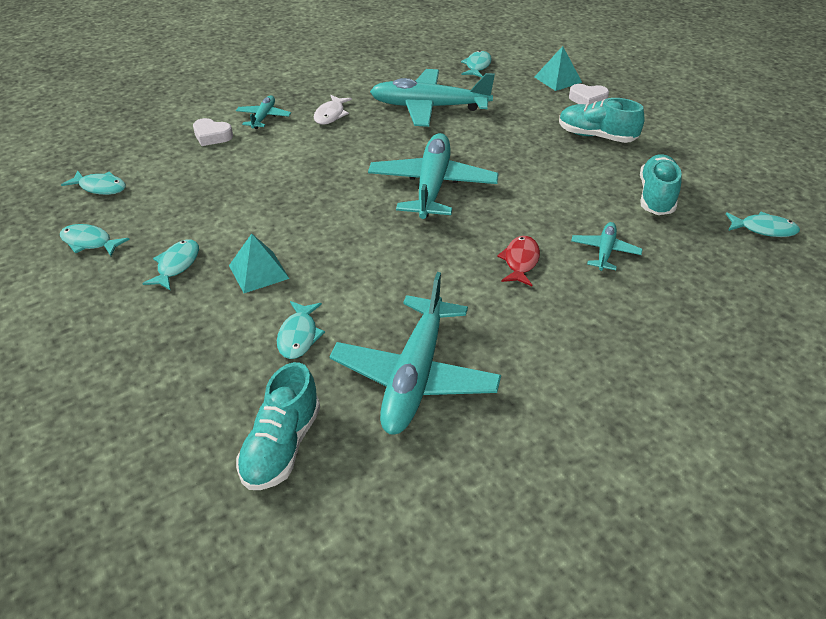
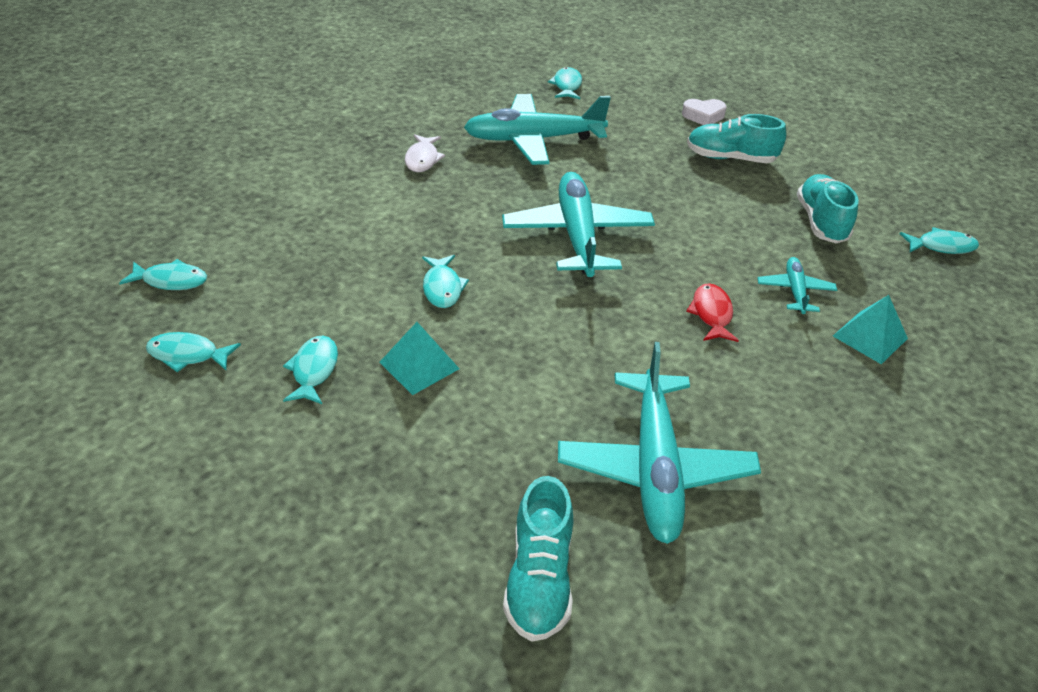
camera: 15 degrees left, 0 degrees up
white heart [193,118,233,146] -> none
turquoise plane [236,96,291,129] -> none
turquoise fish [277,301,325,359] -> turquoise fish moved to [422,255,469,308]
turquoise pyramid [535,46,582,91] -> turquoise pyramid moved to [833,295,908,364]

